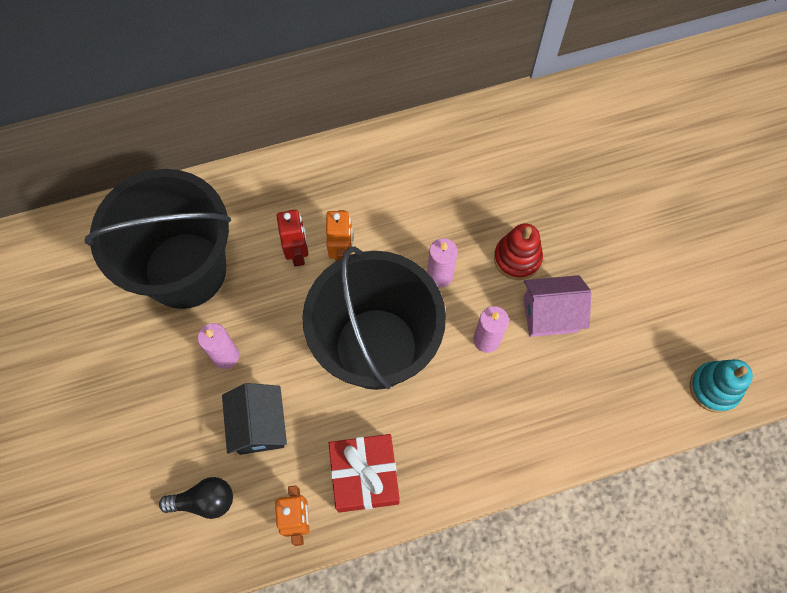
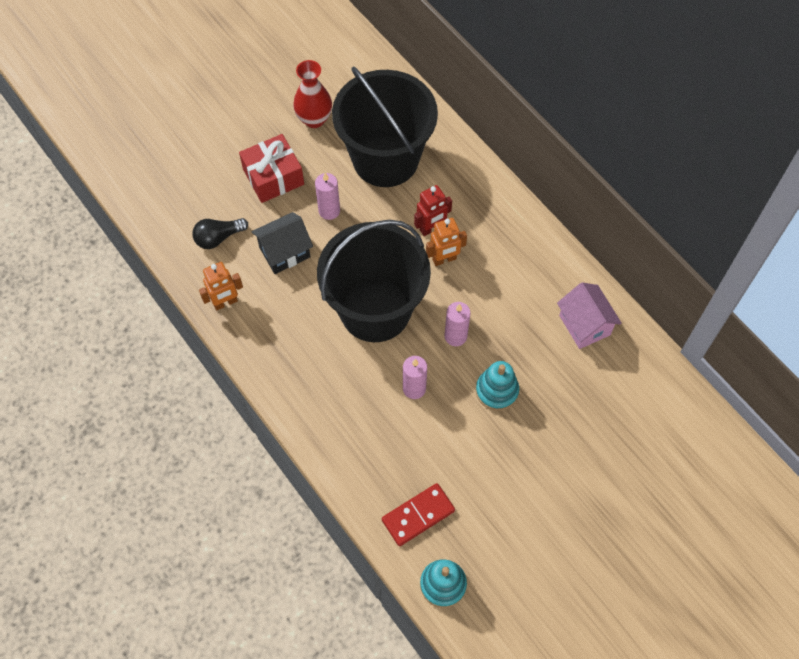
camera: 70 degrees right, 5 degrees down
black light bulb [159,477,233,519] -> black light bulb turned 90 degrees clockwise [192,218,248,249]
red gift [329,434,400,513] -> red gift moved to [239,134,304,203]
red stacking toy [494,223,543,280] -> turquoise stacking toy [476,361,519,411]
pink house [523,275,591,337] -> pink house moved to [557,283,622,349]
none -> red vase [293,60,332,128]
none -> red domino [382,483,455,546]

